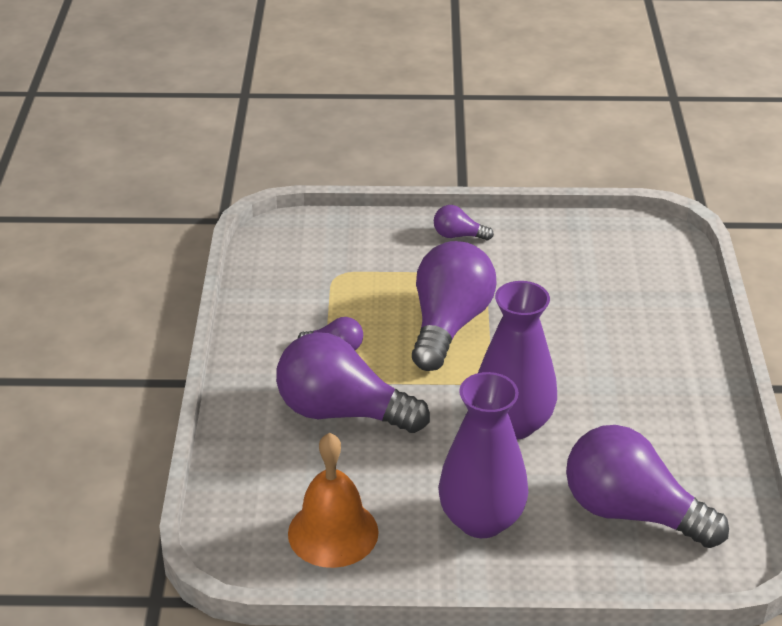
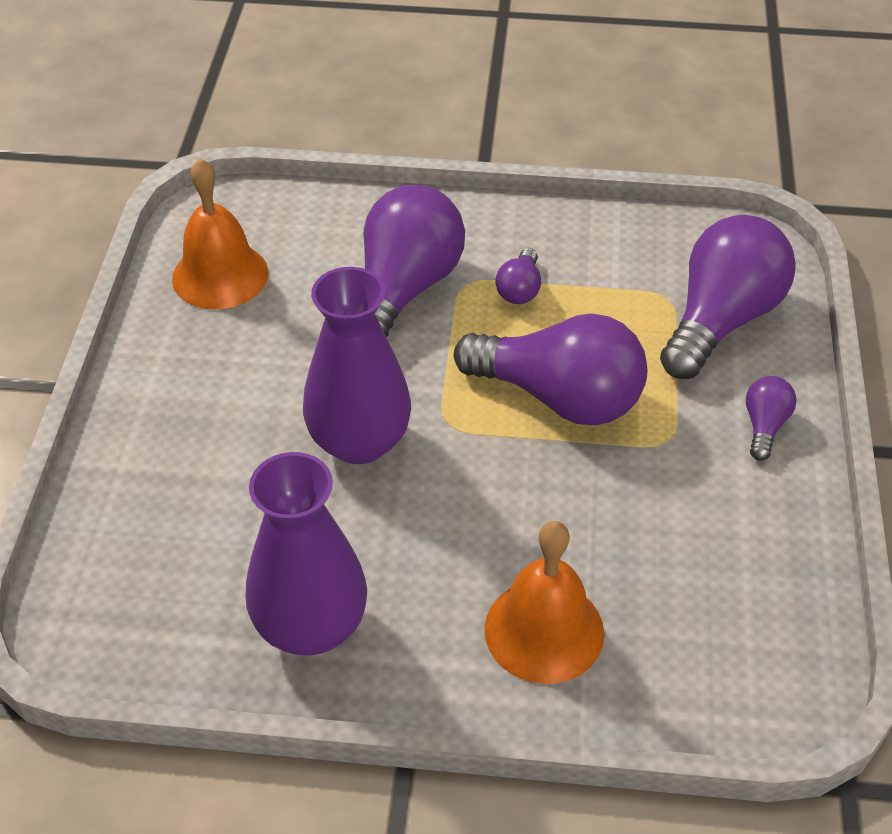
camera: 95 degrees right, 10 degrees up
purple vase [438,372,528,538] -> purple vase moved to [245,452,367,656]
purple light bulb [566,425,729,548] -> purple light bulb moved to [660,215,796,379]
none -> orange bell [484,521,604,684]

